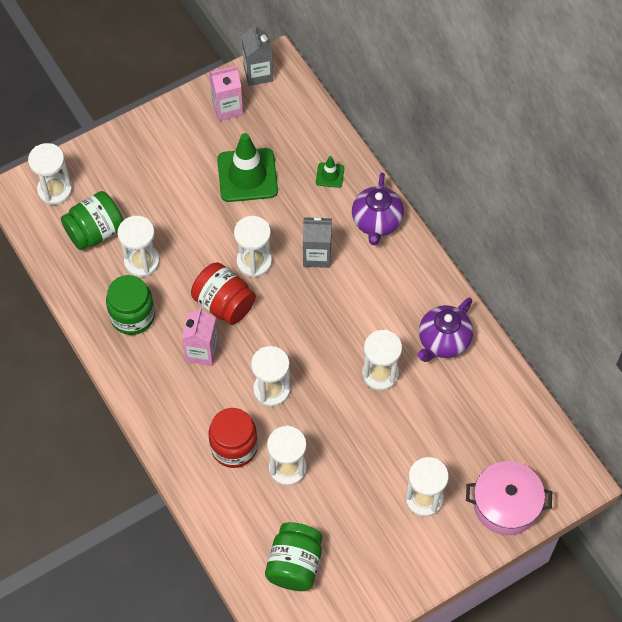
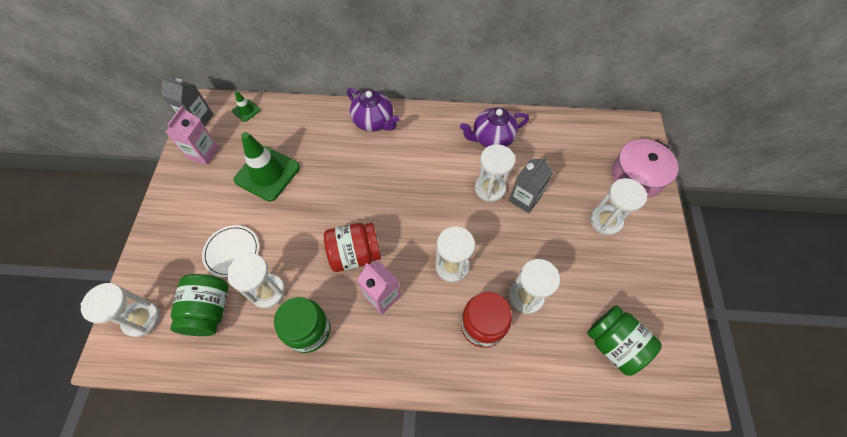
camera: 55 degrees left, 0 degrees up
white hourglass [234,216,272,278] -> none
grey carton [303,216,332,268] -> grey carton moved to [509,156,553,213]
green traffic cone [316,156,344,188] -> green traffic cone moved to [232,91,261,122]
purple teapot [418,298,473,362] -> purple teapot turned 90 degrees clockwise [460,107,529,147]
none -> white plate [202,225,259,277]

